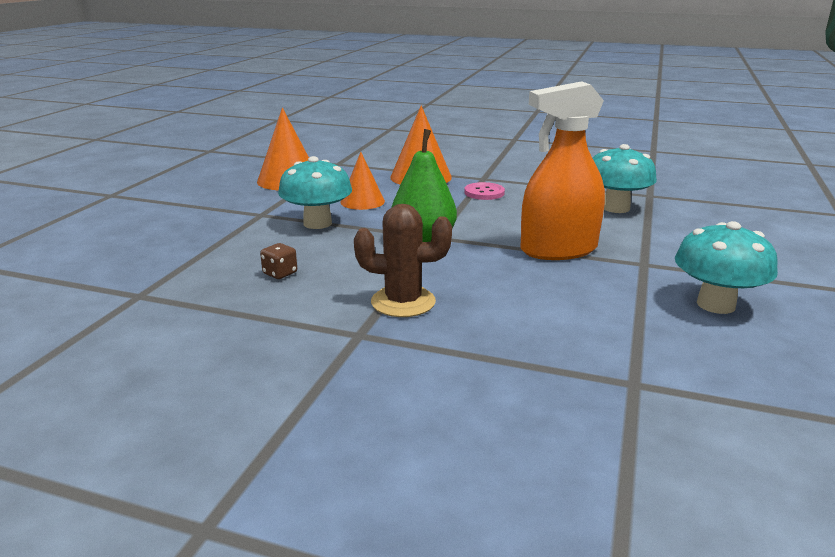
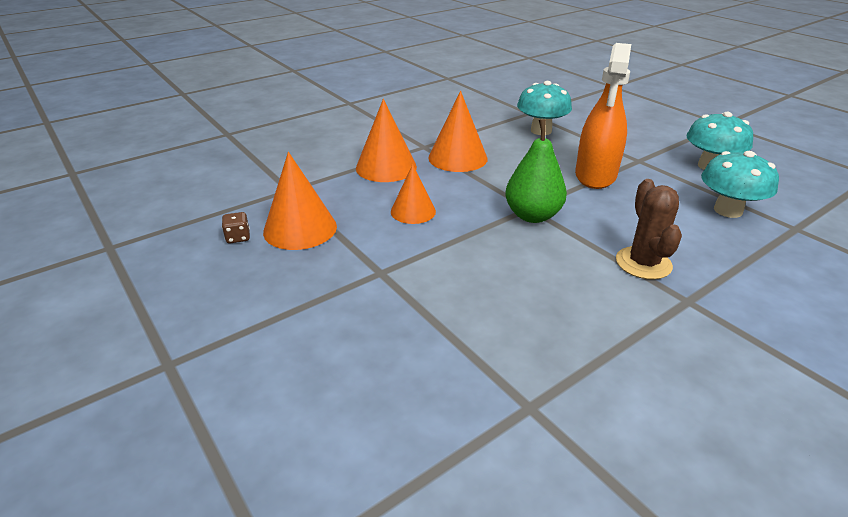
camera: 55 degrees left, 10 degrees up
brown dice [260,243,297,279] -> brown dice moved to [222,212,250,243]
turquoise mushroom [278,156,352,229] -> turquoise mushroom moved to [701,151,779,218]
brown cactus [354,204,452,317] -> brown cactus turned 45 degrees counterclockwise [616,179,682,280]
pink button [464,182,505,200] -> orange cone [428,91,487,172]

